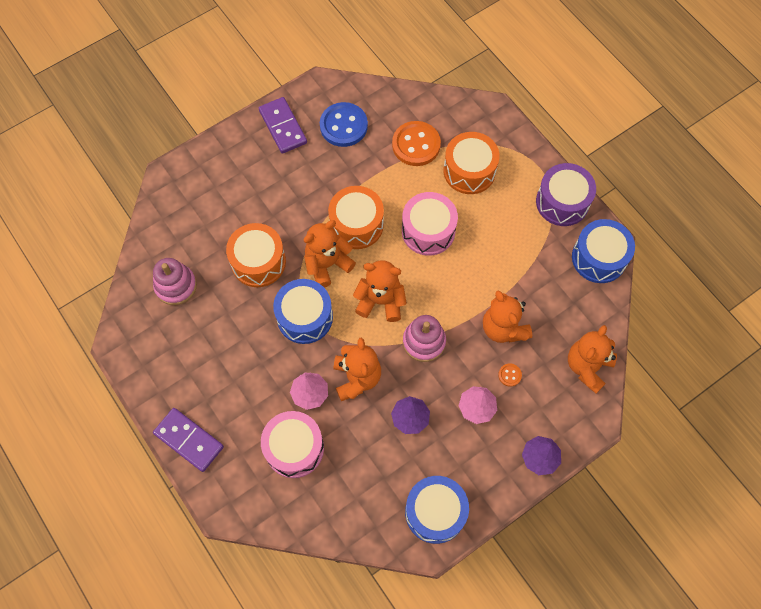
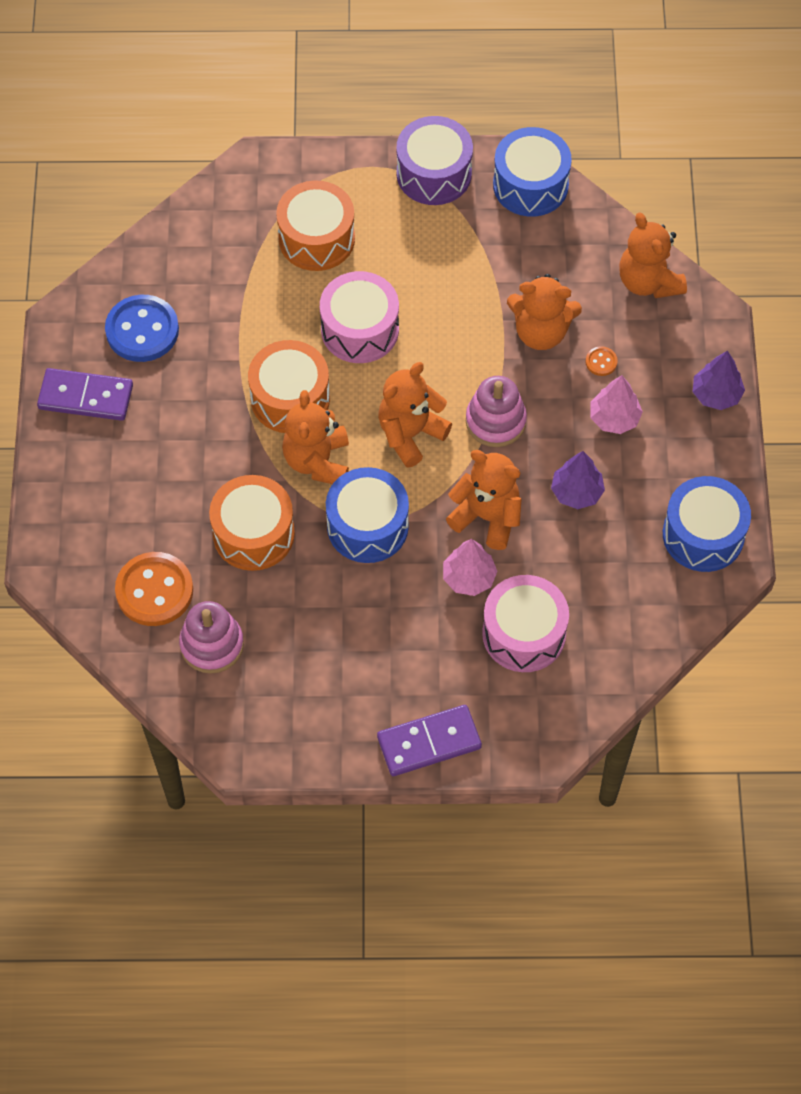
camera: 55 degrees left, 5 degrees down
orange button [392,121,441,166] -> orange button moved to [115,552,193,626]

